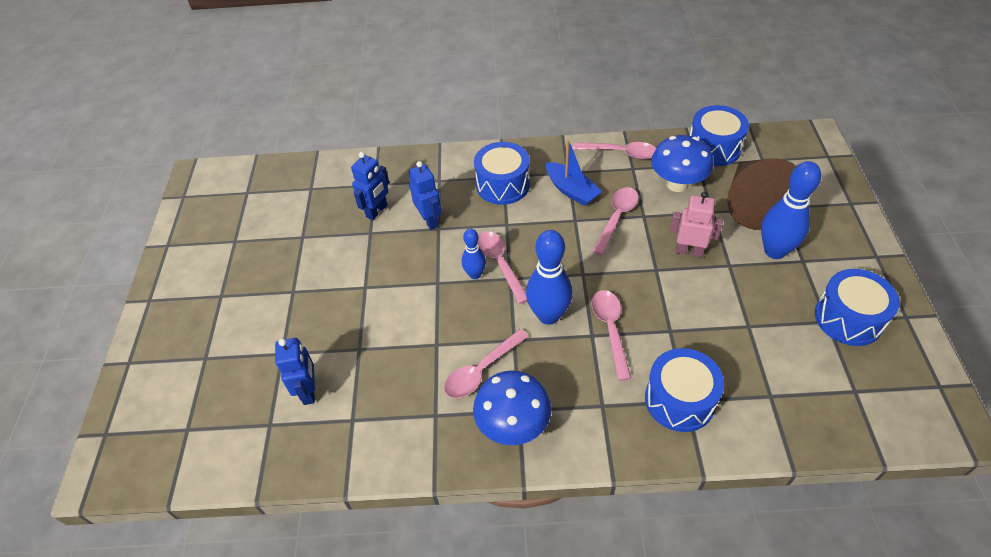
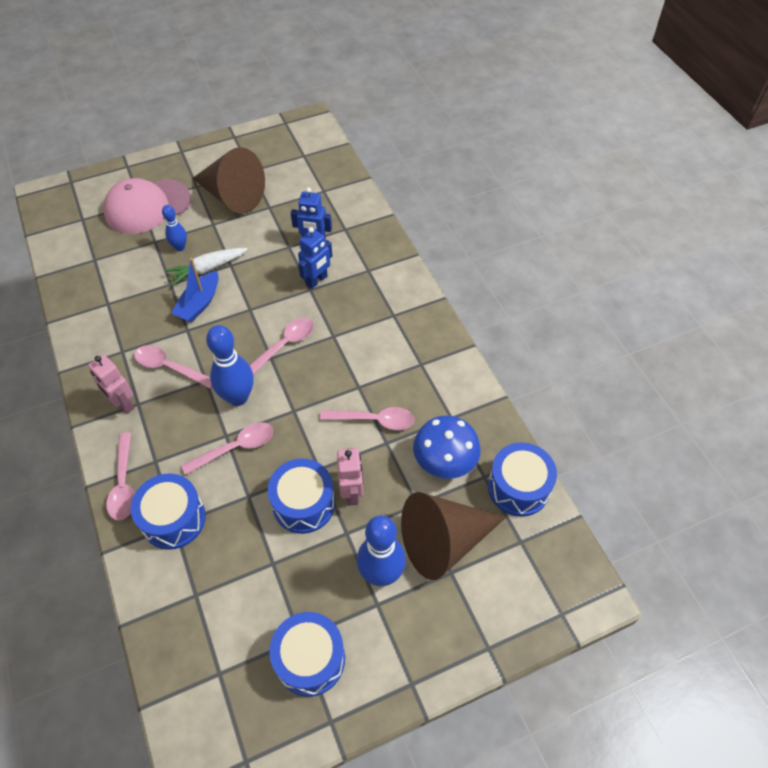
camera: 65 degrees right, 5 degrees up
blue robot [275,338,315,405] -> none
blue bowling pin [462,228,486,279] -> blue bowling pin moved to [162,205,187,251]
blue mushroom [473,370,551,445] -> pink robot [88,355,134,414]
blue drum [474,142,530,205] -> blue drum moved to [268,459,335,534]
blue boat [546,139,602,206] -> blue boat moved to [171,258,219,322]
pink spoon [572,142,656,159] -> pink spoon moved to [106,433,135,520]
none -> pink cap [103,178,191,234]
none -> white carrot [165,248,248,286]
none -> brown cone [192,147,265,213]

